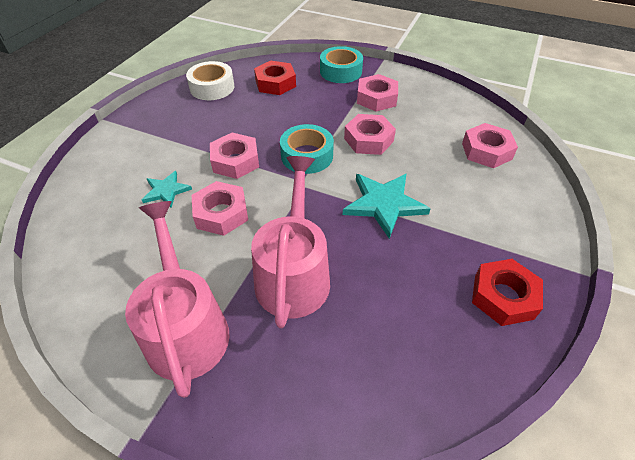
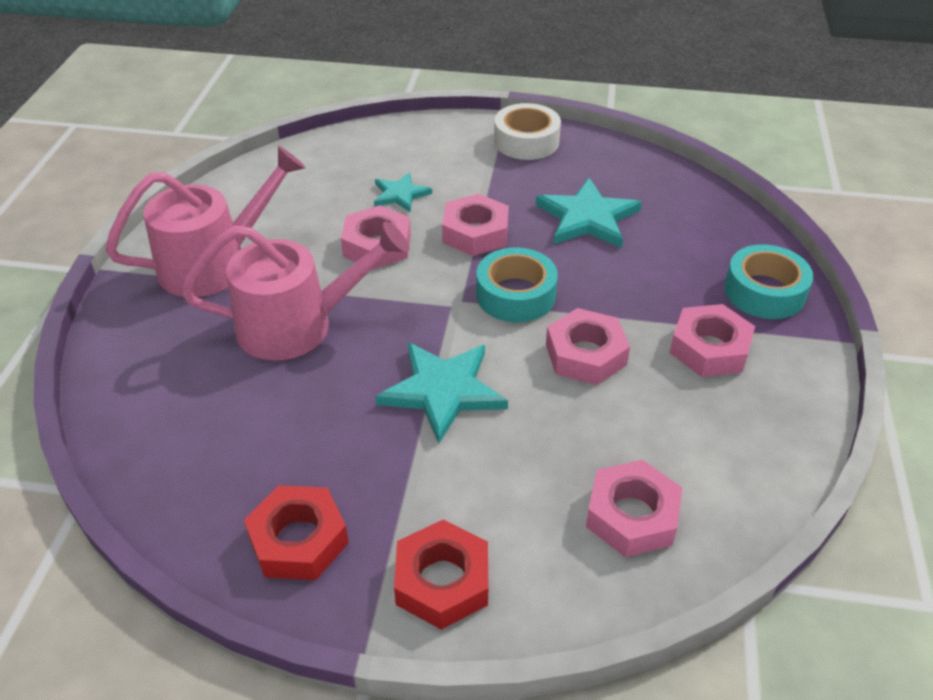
camera: 75 degrees right, 5 degrees down
white tape [186,61,235,100] -> white tape moved to [494,103,561,160]
red nut [254,61,296,95] -> red nut moved to [394,520,489,630]
none -> turquoise star [536,178,642,248]

